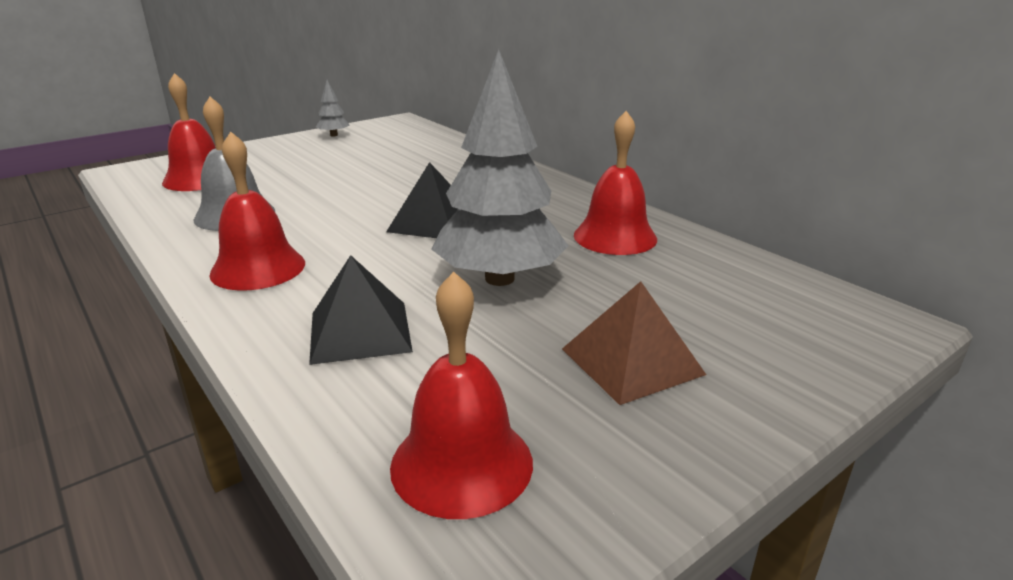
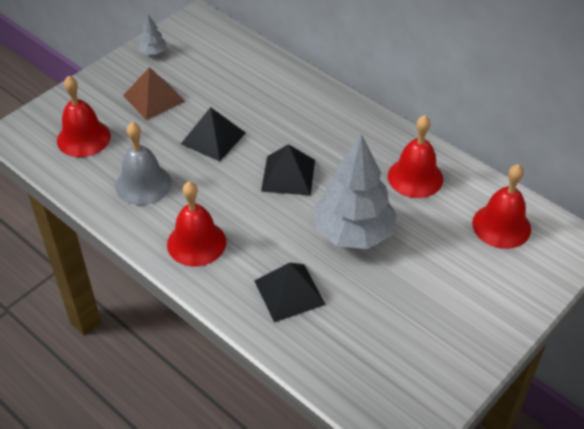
camera: 10 degrees left, 20 degrees up
red bell [390,272,533,519] -> red bell moved to [472,164,531,249]
brown pyramid [562,281,706,405] -> brown pyramid moved to [123,67,185,120]
none -> black pyramid [181,107,246,161]

